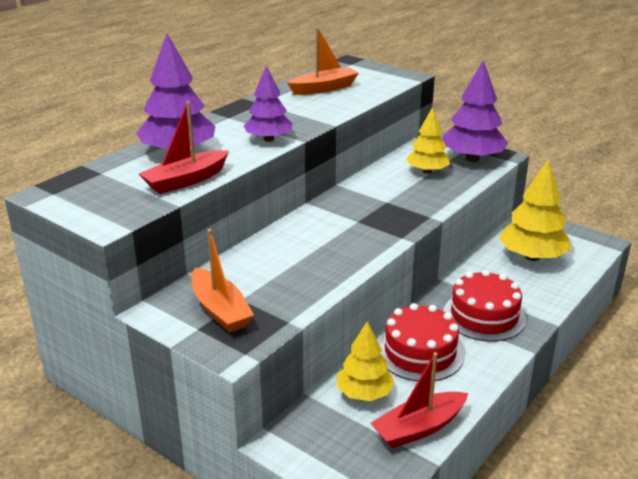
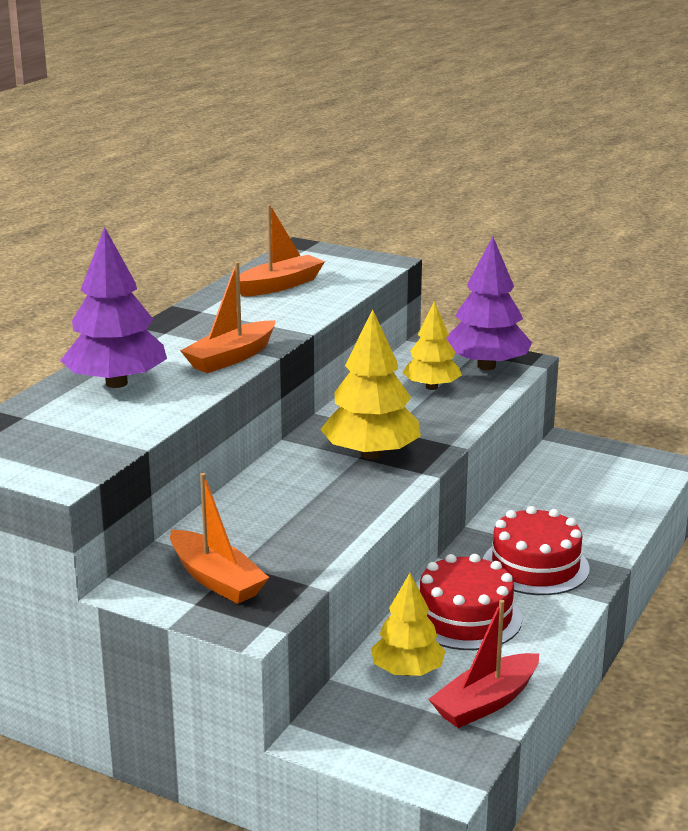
camera: 10 degrees left, 5 degrees down
red boat [139,101,229,194] -> none
purple tree [244,66,293,142] -> orange boat [180,262,276,373]
yellow tree [499,159,571,261] -> yellow tree moved to [320,309,421,459]

